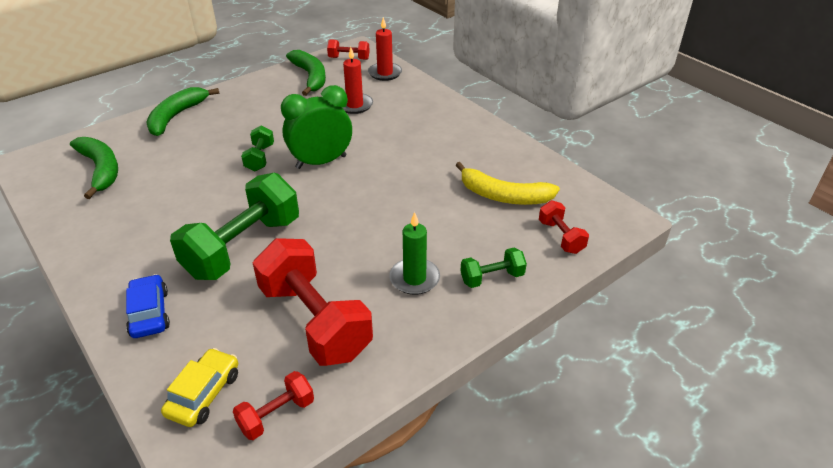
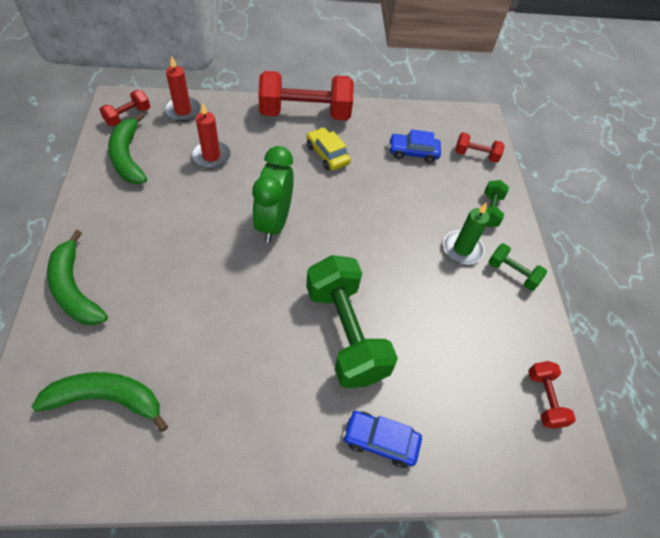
camera: 60 degrees left, 15 degrees up
yellow car [161,348,238,427] -> yellow car moved to [306,127,351,171]
green dumbbell [241,126,274,171] -> green dumbbell moved to [488,243,547,291]
red dumbbell [253,238,373,366] -> red dumbbell moved to [258,71,354,120]
green banana [286,50,326,96] -> green banana turned 120 degrees counterclockwise [108,113,147,184]
yellow banana [456,162,560,205] -> blue car [389,129,441,163]

